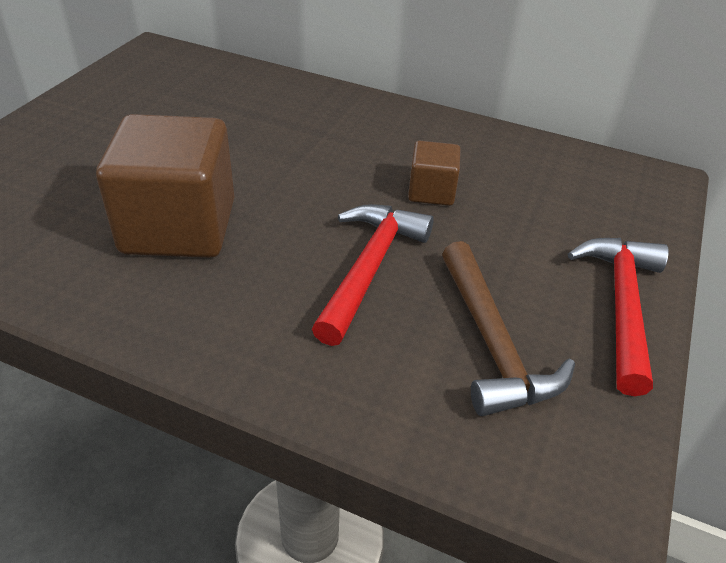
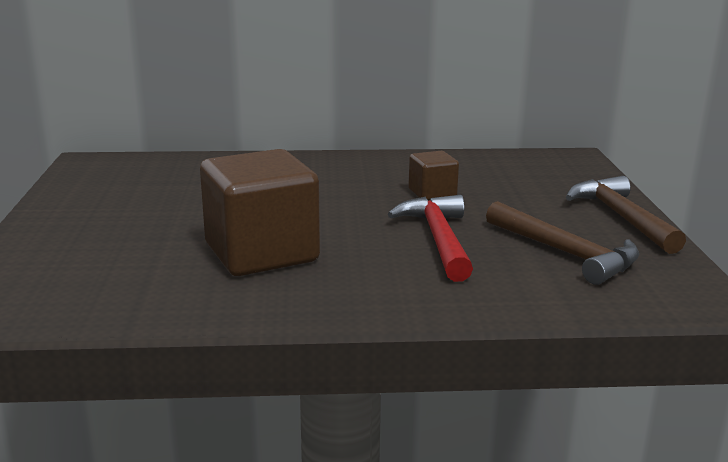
camera: 25 degrees left, 20 degrees down
red hammer [568,238,669,396] -> brown hammer [566,176,686,254]

